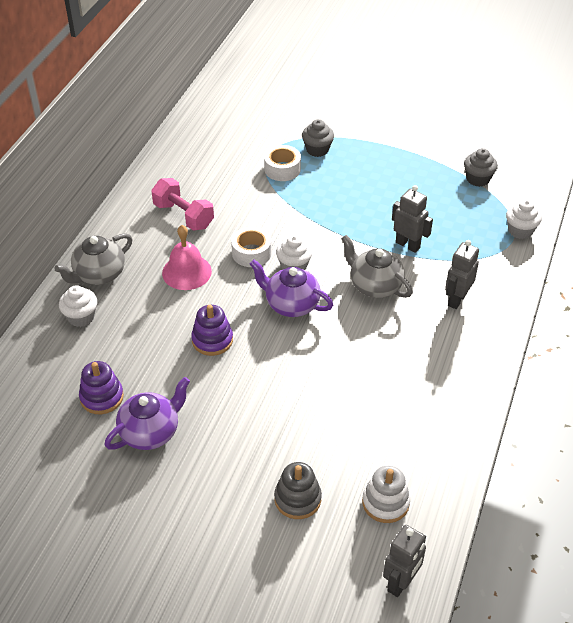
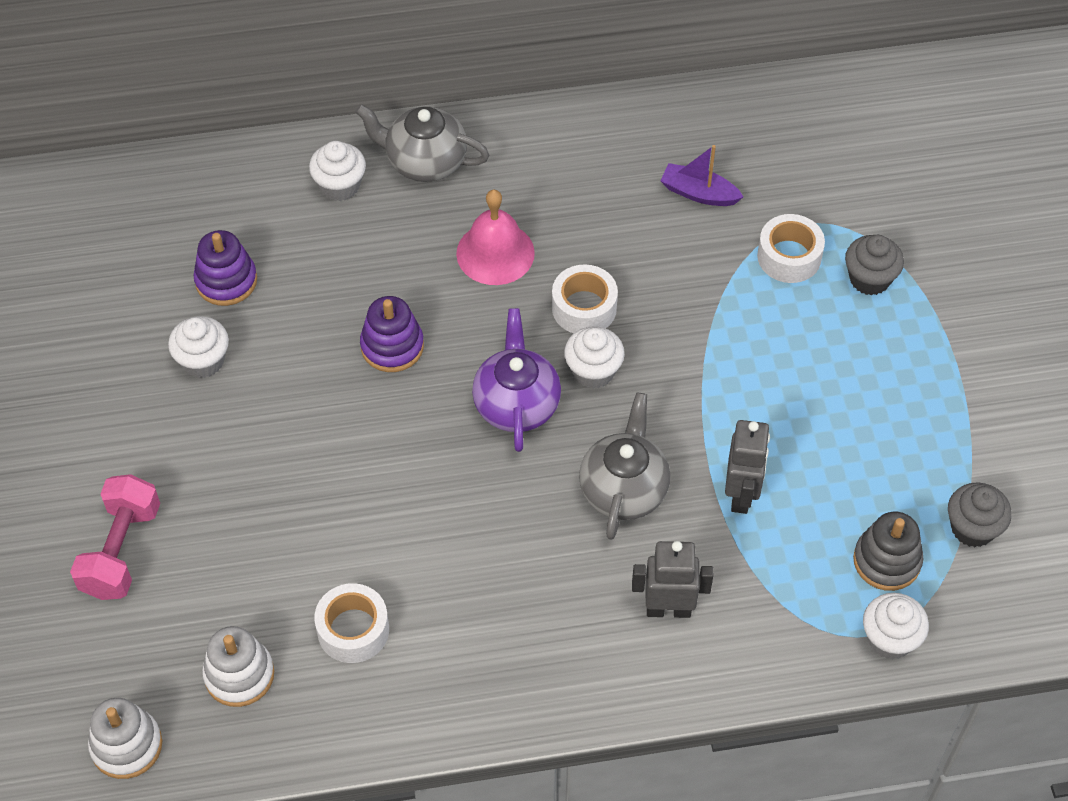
camera: 60 degrees right, 10 degrees up
purple teapot [104,377,190,450] -> white cupcake [168,316,229,378]
pink dumbbell [151,178,214,231] -> pink dumbbell moved to [70,474,160,600]
grey stacking toy [274,462,322,519] -> grey stacking toy moved to [853,512,923,591]
grey robot [383,525,426,597] -> white stacking toy [88,698,162,779]
none -> white tape [314,583,389,663]
none -> purple boat [660,145,743,206]

